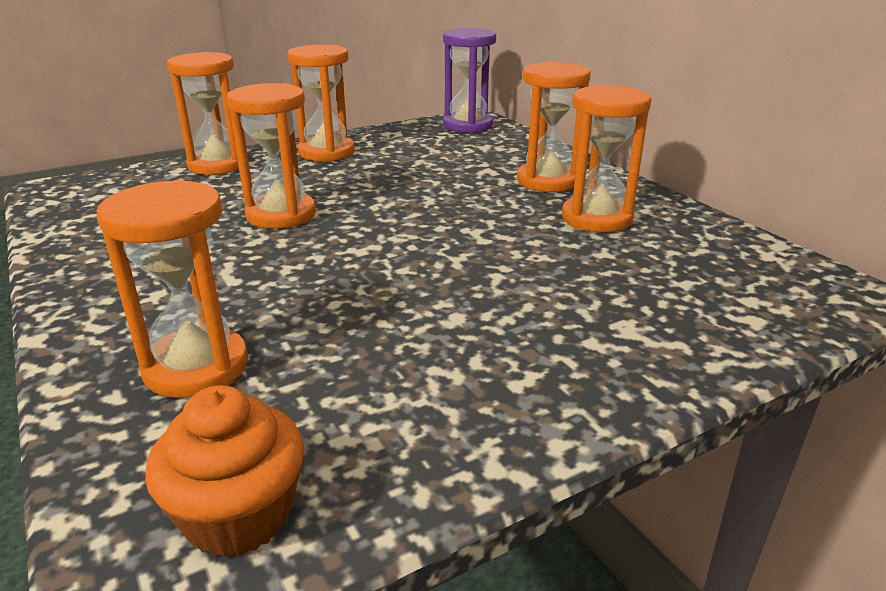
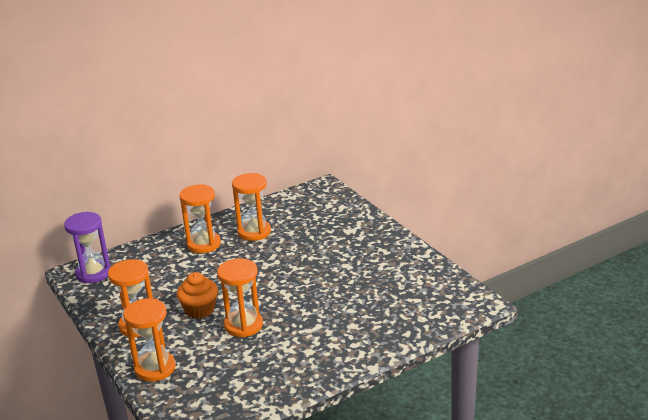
camera: 90 degrees left, 0 degrees up
orange hourglass [97,180,248,398] -> none
orange cupcake [145,385,304,557] -> orange cupcake moved to [177,272,218,319]

